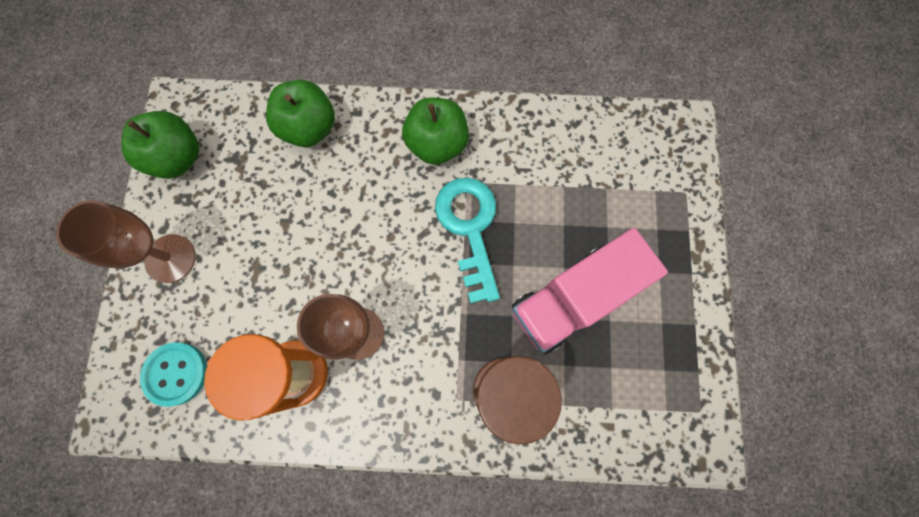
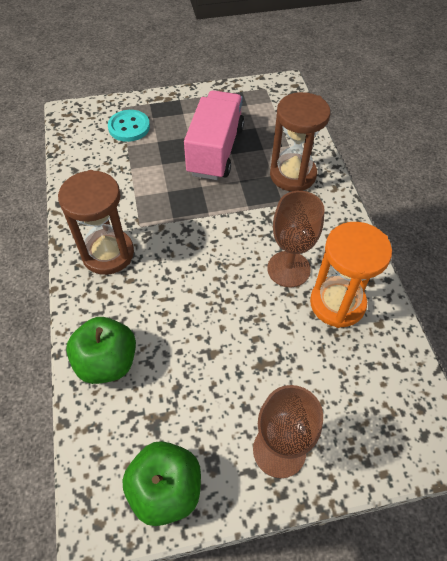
camera: 105 degrees left, 20 degrees down
turquoise button [140,342,207,407] -> turquoise button moved to [108,110,150,142]
green apple [402,97,469,165] -> brown hourglass [58,170,134,275]
turquoise key [435,178,500,304] -> none
pink truck [512,228,668,354] -> pink truck turned 120 degrees counterclockwise [184,90,244,180]

